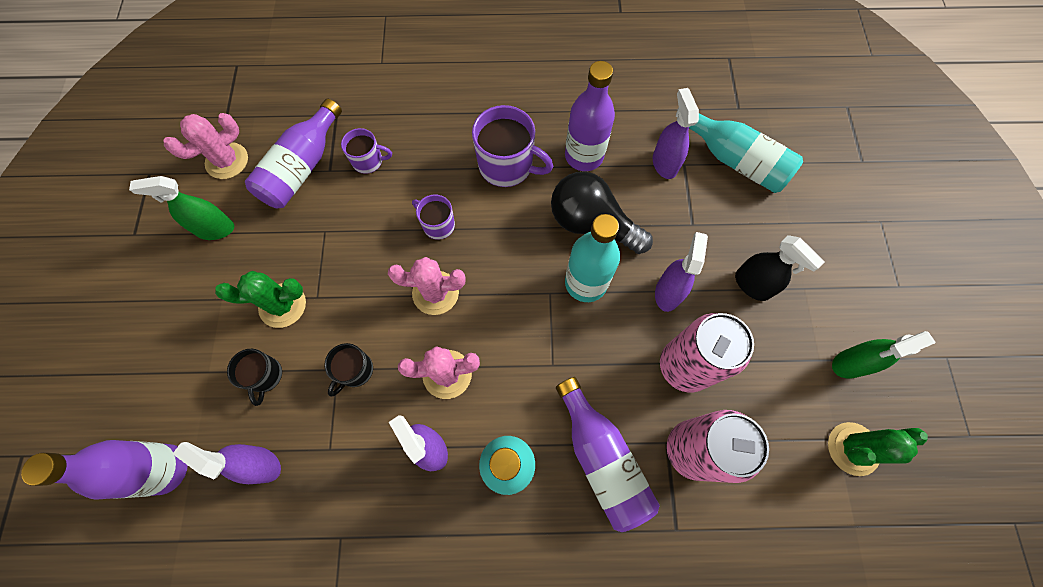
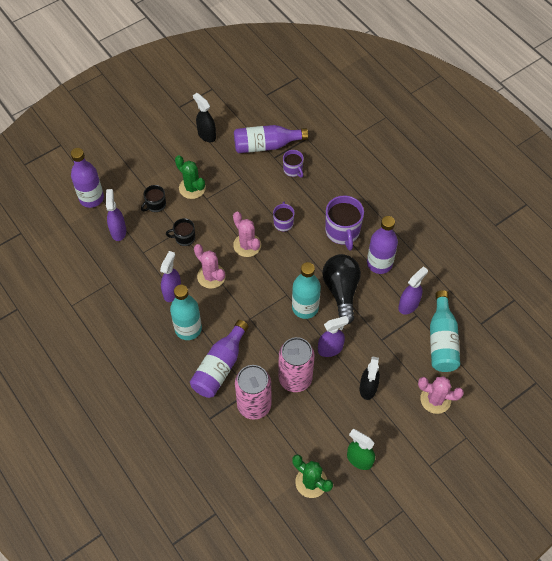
camera: 55 degrees right, 10 degrees down
green spray bottle [129,176,234,240] -> black spray bottle [193,93,216,142]
pink cactus [164,113,248,179] -> pink cactus moved to [418,376,464,414]

